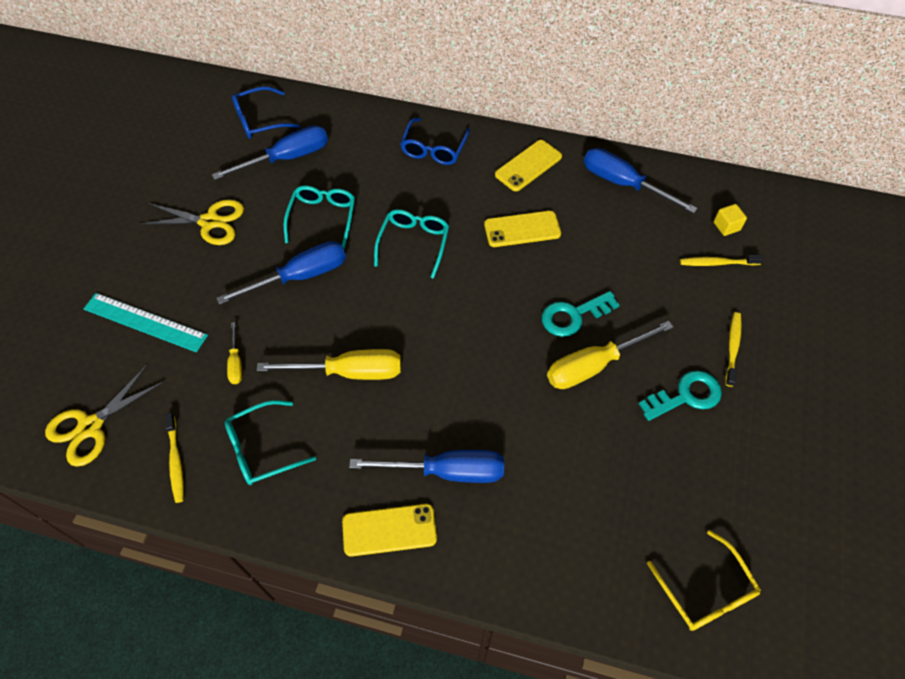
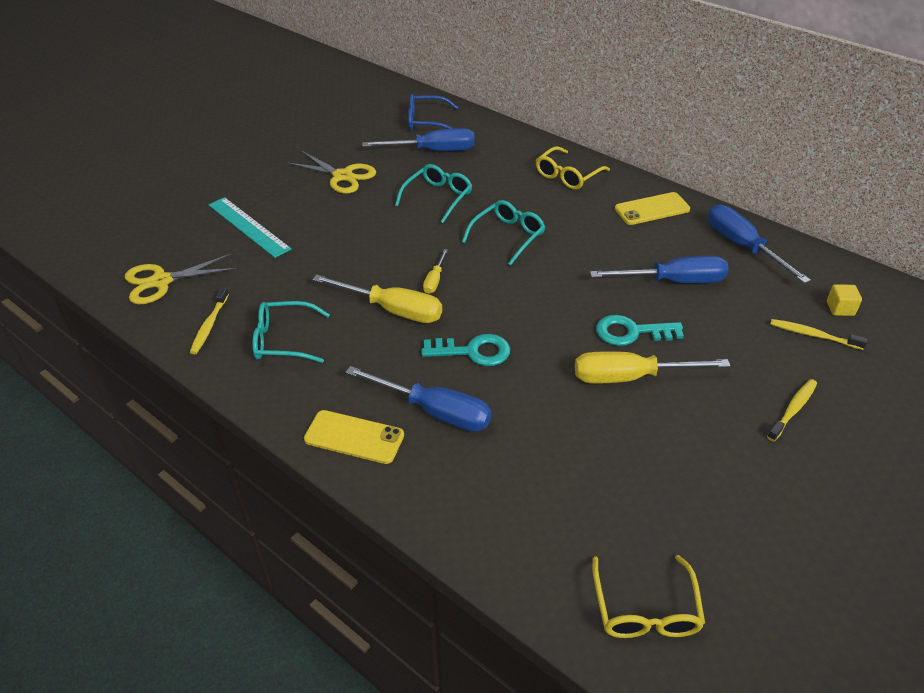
camera: 25 degrees right, 15 degrees down
blue screwdriver [216,241,346,305] -> blue screwdriver moved to [590,256,729,283]
yellow screwdriver [227,322,242,384] -> yellow screwdriver moved to [423,249,448,294]
blue glasses [400,118,470,165] -> yellow glasses [536,146,610,190]
yellow phone [484,211,561,247] -> none
turquoise key [639,371,722,421] -> turquoise key moved to [421,334,510,366]

